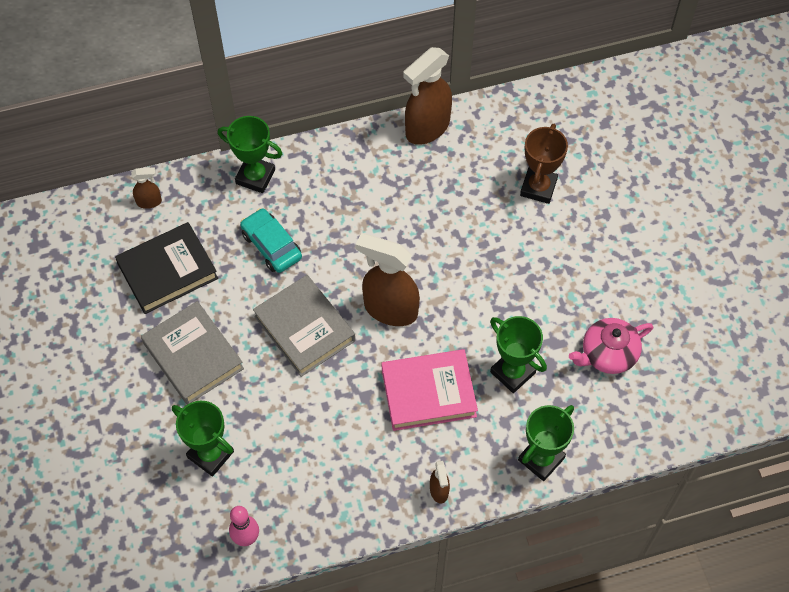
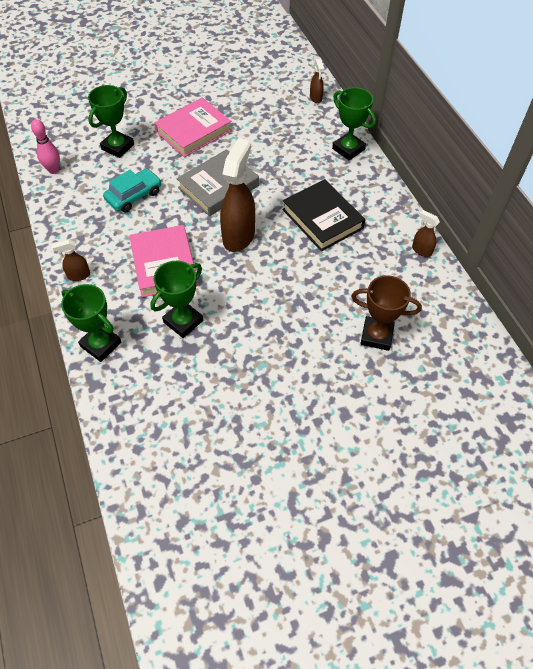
camera: 85 degrees right, 5 degrees down
black book [115,222,218,314] -> black book moved to [282,179,365,251]
grey book [141,301,244,405] -> pink book [154,97,232,157]
green trophy [218,116,282,193] -> green trophy turned 60 degrees counterclockwise [332,87,376,161]
turquoise car [240,208,302,273] -> turquoise car moved to [103,168,161,212]
brown spray bottle [404,47,452,145] -> brown spray bottle [412,210,440,257], size x0.47
pink teapot [569,318,653,374] -> none

